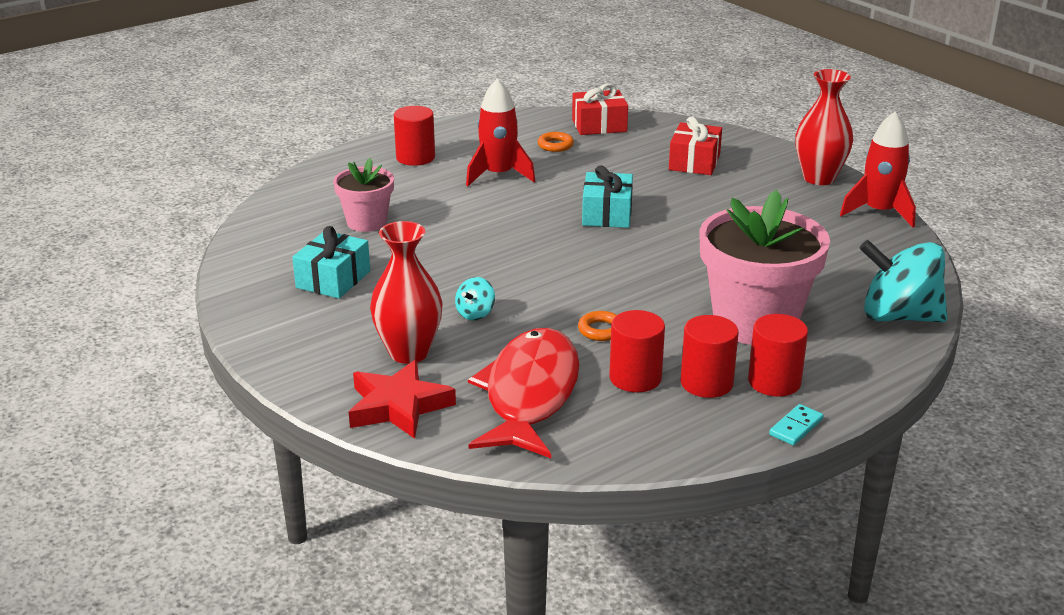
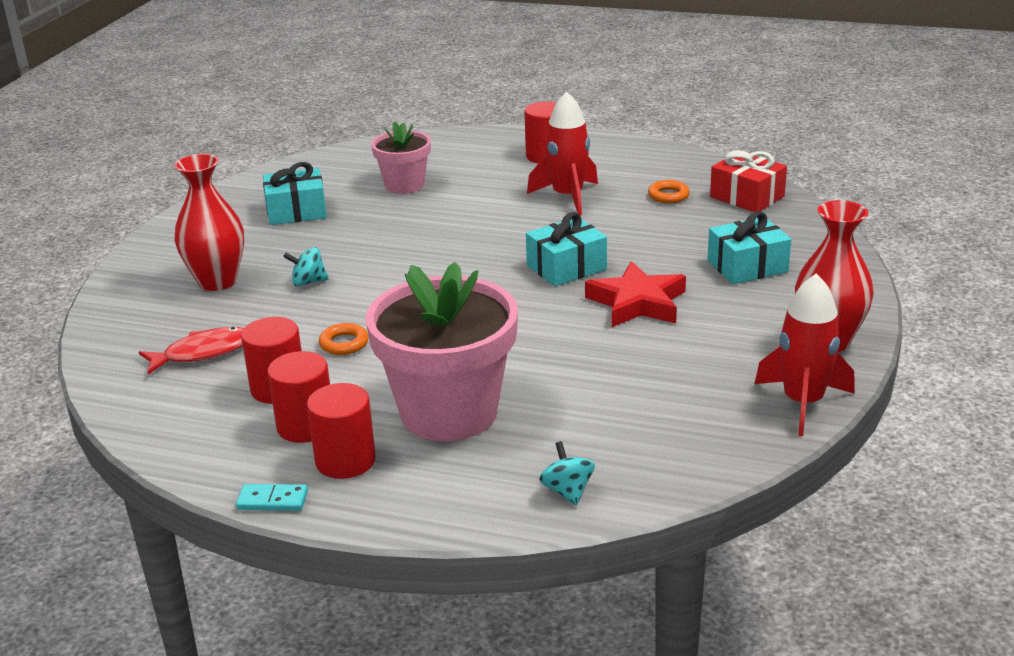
camera: 55 degrees right, 0 degrees up
red star [349,360,456,439] -> red star moved to [585,261,686,327]
red fish [468,328,579,458] -> red fish [139,327,244,374], size x0.54
red gift [669,116,722,175] -> turquoise gift [707,211,791,284]
turquoise spinning top [859,240,947,322] -> turquoise spinning top [539,441,595,506], size x0.45

